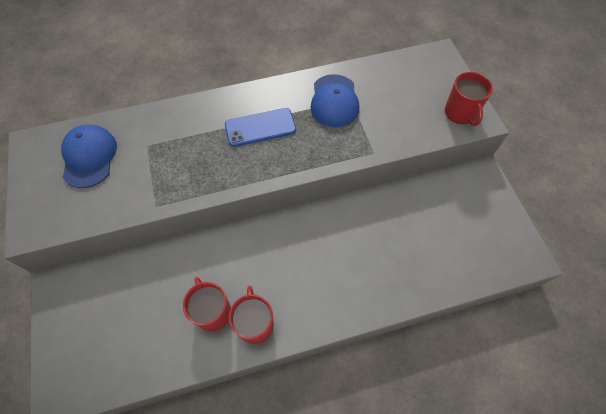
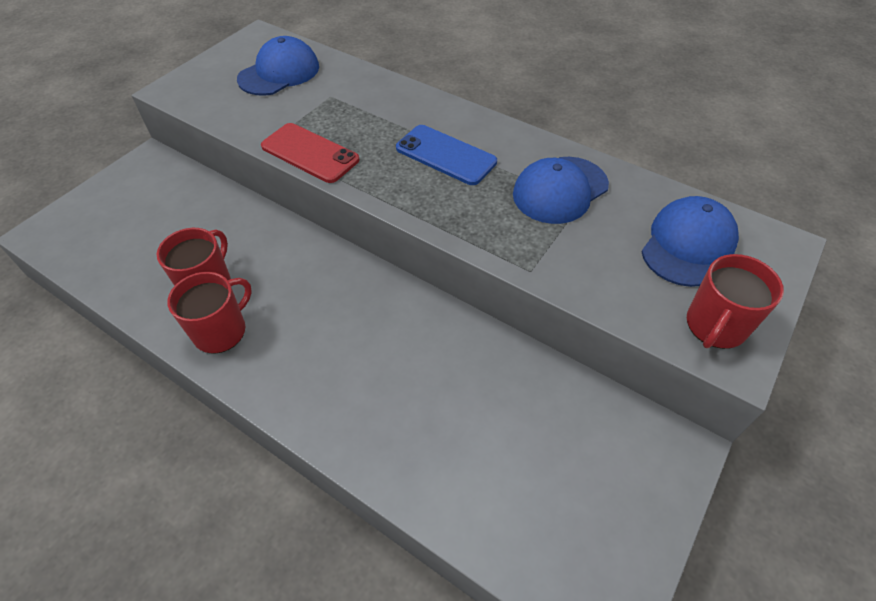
camera: 50 degrees right, 10 degrees down
none -> red phone [261,123,359,183]
none -> blue cap [641,196,739,287]

